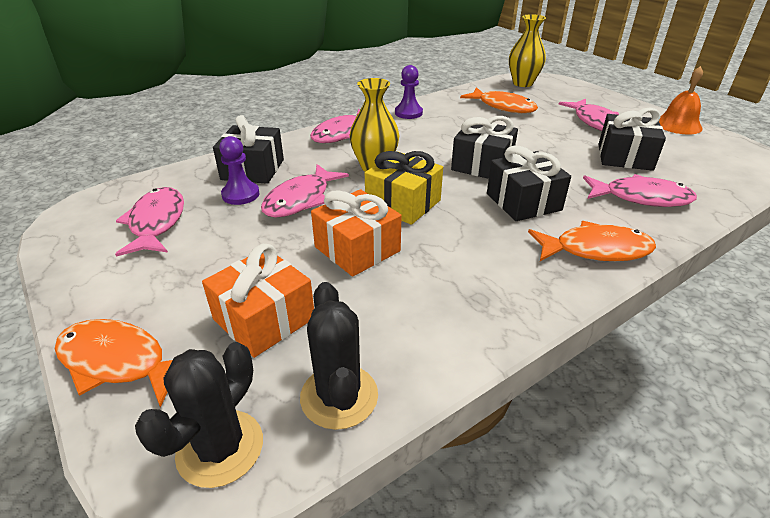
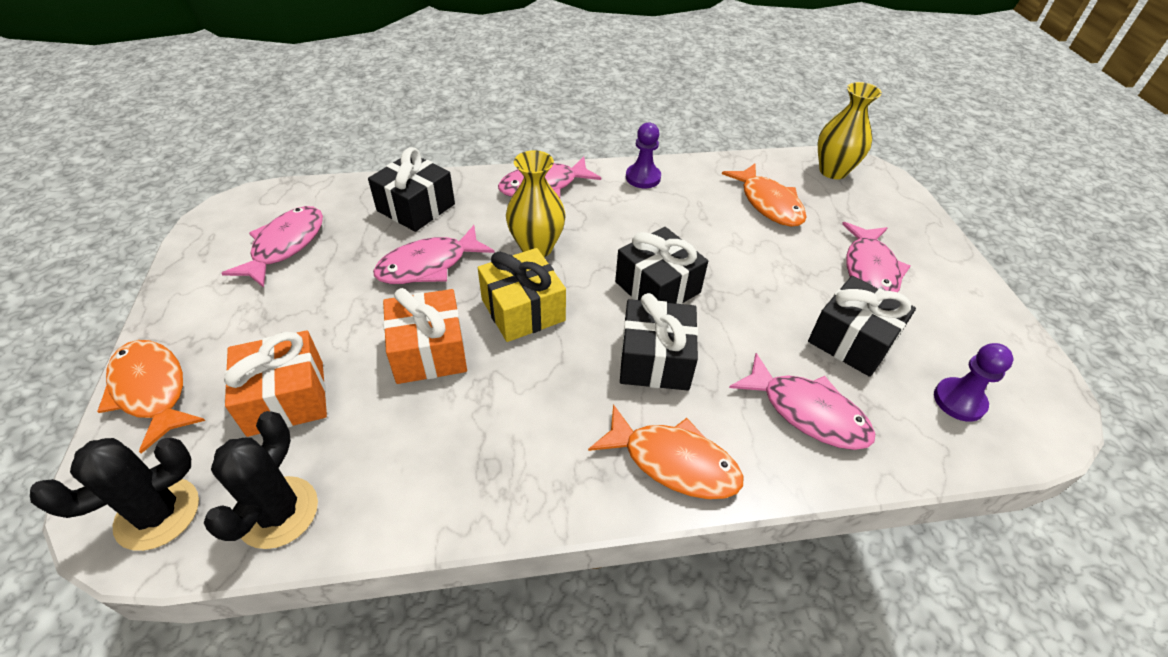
camera: 25 degrees right, 10 degrees up
purple pawn [219,136,260,205] -> purple pawn moved to [934,343,1013,422]
orange bell [659,66,703,134] -> none

